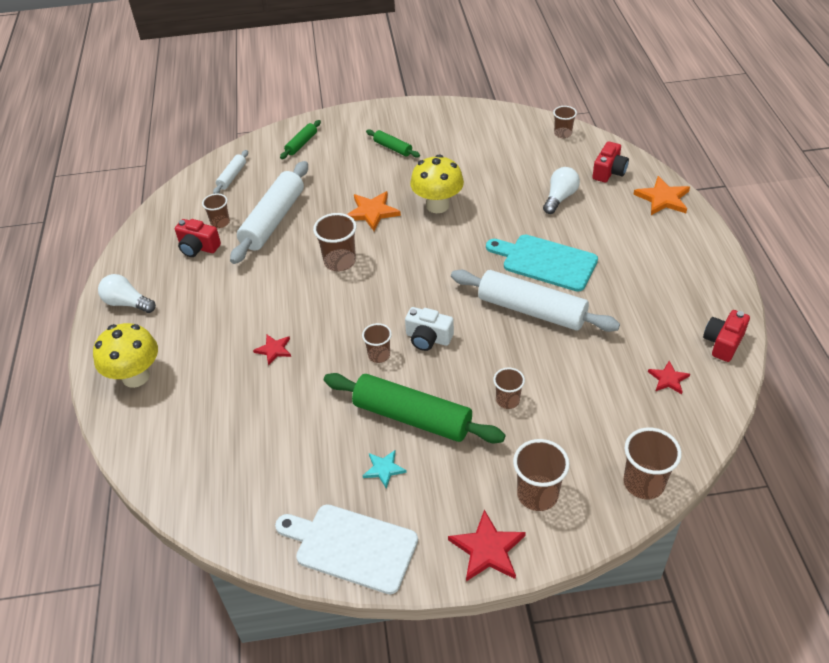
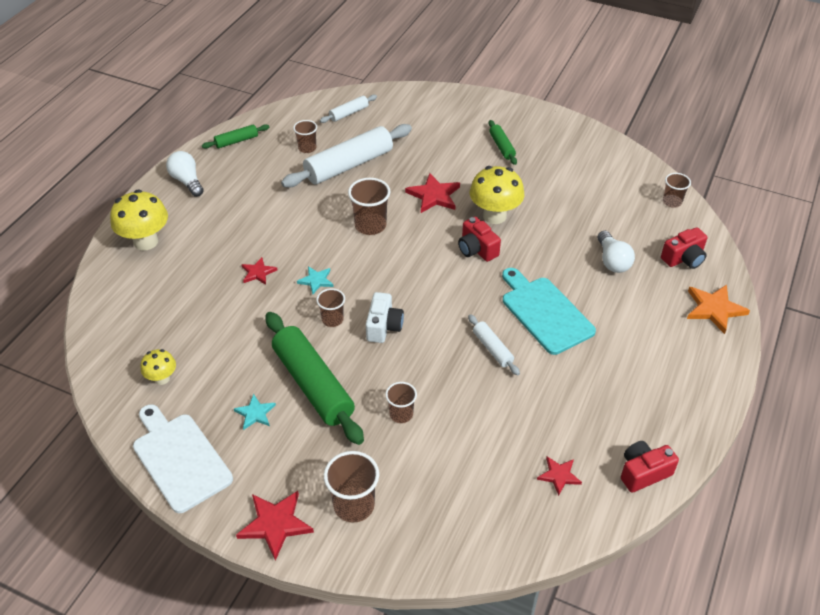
camera: 30 degrees right, 0 degrees up
red camera [175,219,221,257] -> red camera moved to [458,217,501,262]
green rolling pin [280,120,321,159] -> green rolling pin moved to [202,124,269,149]
orange star [347,191,401,231] -> red star [405,173,460,213]
white camera [405,307,454,351] -> white camera turned 135 degrees counterclockwise [366,292,404,343]
white rolling pin [451,270,620,332] -> white rolling pin [468,314,520,375], size x0.48
white light bulb [543,167,580,214] -> white light bulb turned 105 degrees clockwise [598,231,635,273]
brown cup [623,428,682,499] -> none
none -> yellow mushroom [141,349,176,385]
none -> turquoise star [297,266,334,294]

